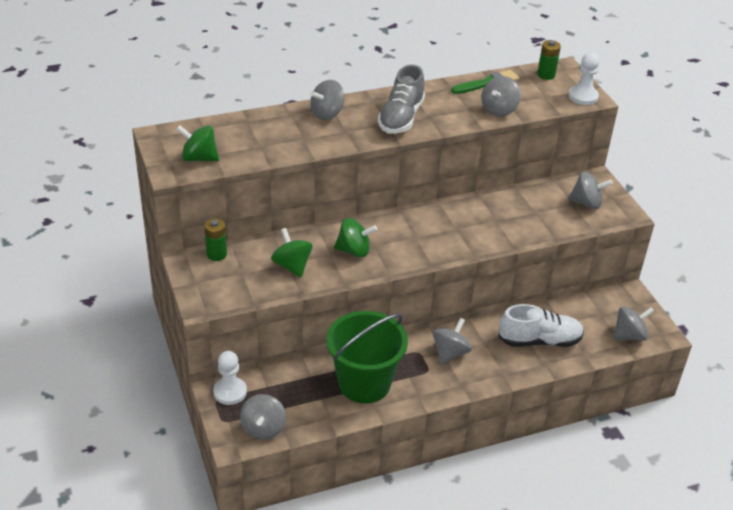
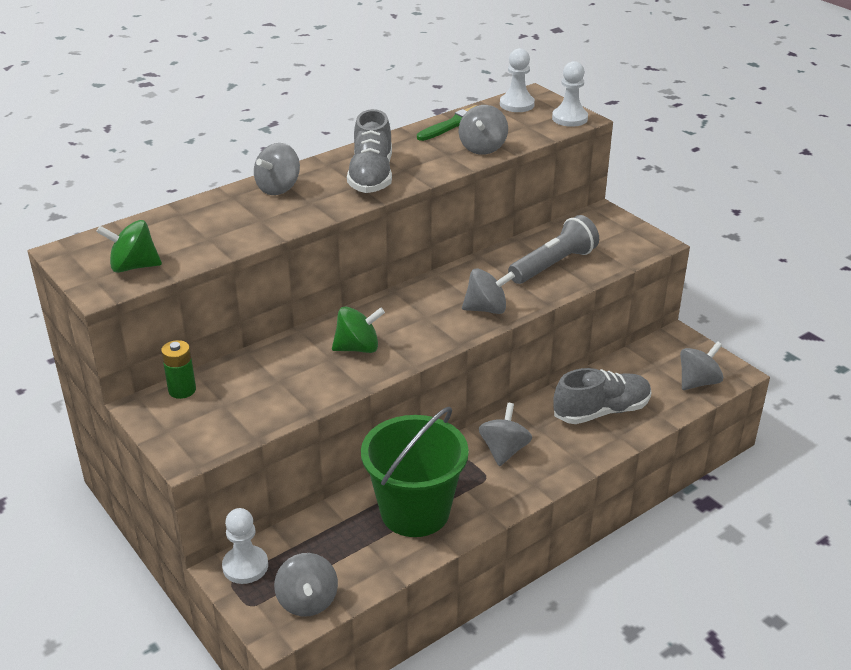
camera: 15 degrees left, 5 degrees down
green spinning top [271,228,313,277] -> none
white shoe [499,304,584,347] -> grey shoe [554,368,652,424]
green battery [537,40,561,80] -> white pawn [500,48,535,112]
grey spinning top [568,171,613,209] -> grey spinning top moved to [462,268,515,314]
none -> grey flashlight [508,215,599,284]

